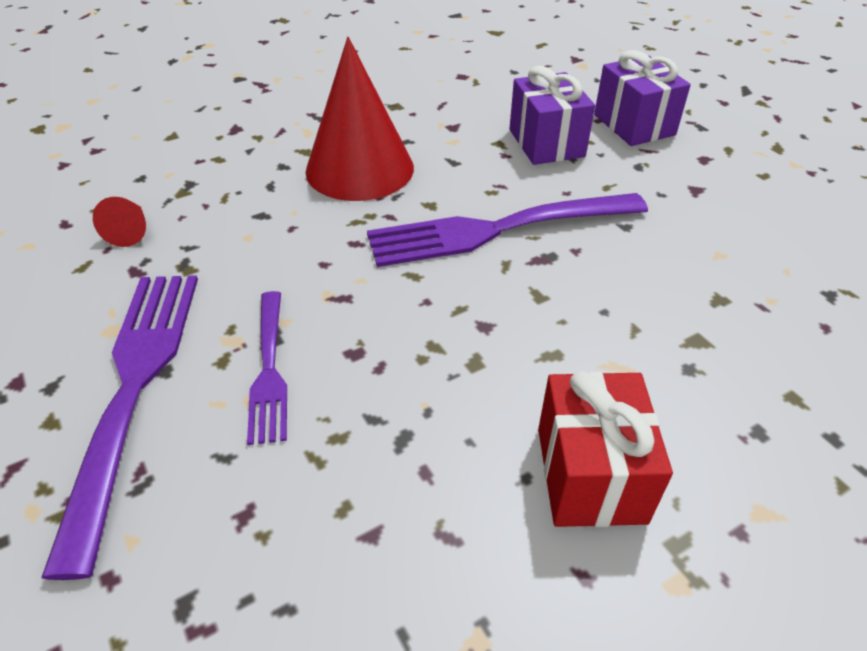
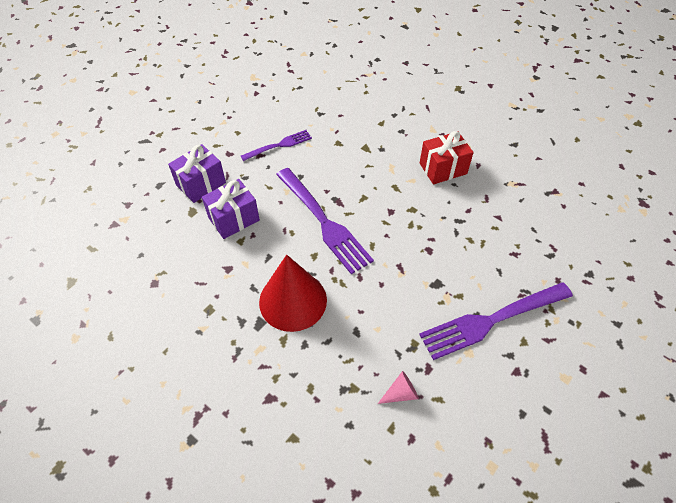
camera: 110 degrees left, 10 degrees up
red cone [93,197,146,247] -> pink cone [378,371,419,404]
purple fork [247,291,287,445] -> purple fork moved to [241,130,312,161]

